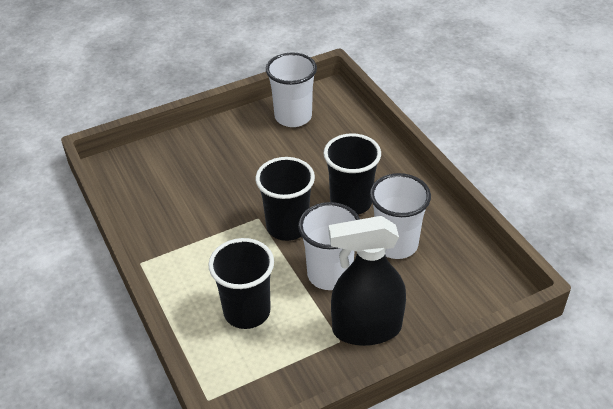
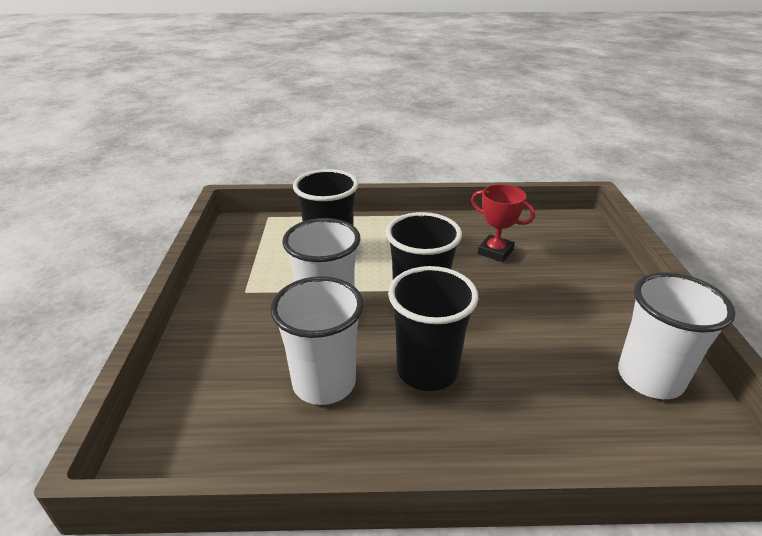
camera: 115 degrees right, 10 degrees down
black spray bottle [329,216,406,346] -> none
none -> red trophy [471,184,535,262]

